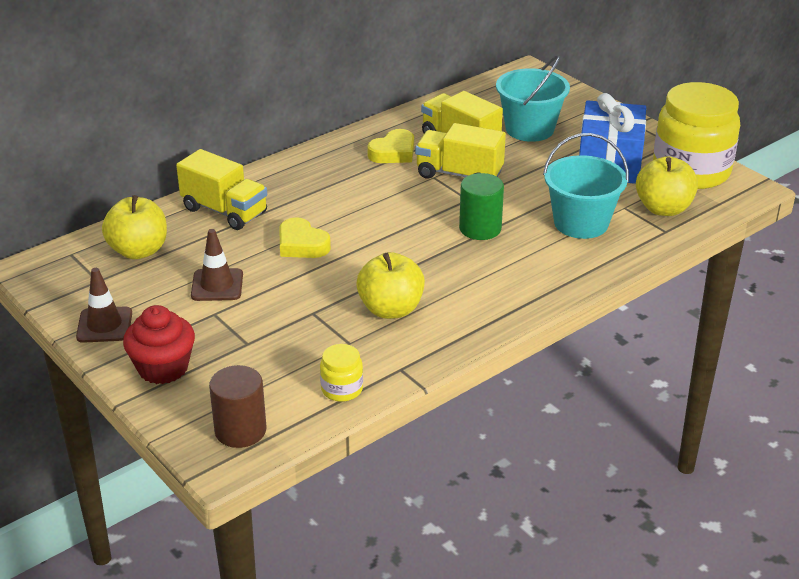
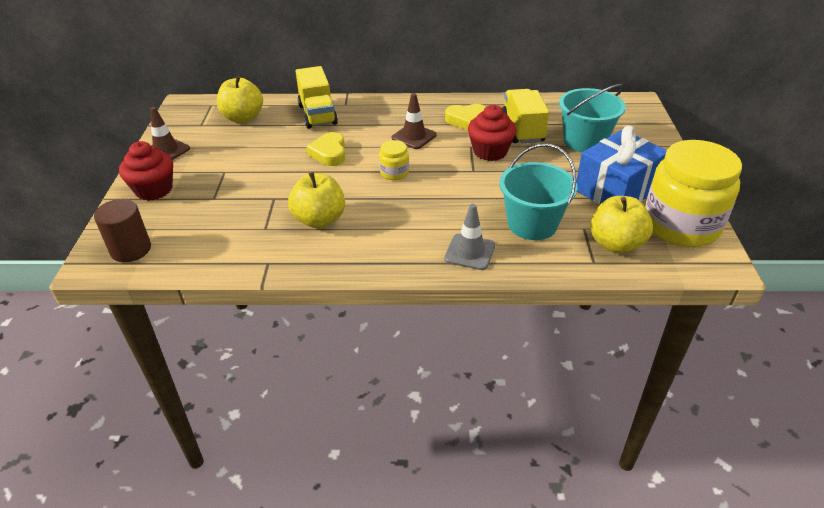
camera: 40 degrees right, 5 degrees up
brown traffic cone [191,229,243,301] -> brown traffic cone moved to [392,93,437,149]
yellow jar [320,344,363,402] -> yellow jar moved to [379,140,409,180]
yellow truck [415,123,506,179] -> red cupcake [468,105,517,161]
green cylinder [459,173,504,240] -> none
none -> grey traffic cone [444,204,495,270]

